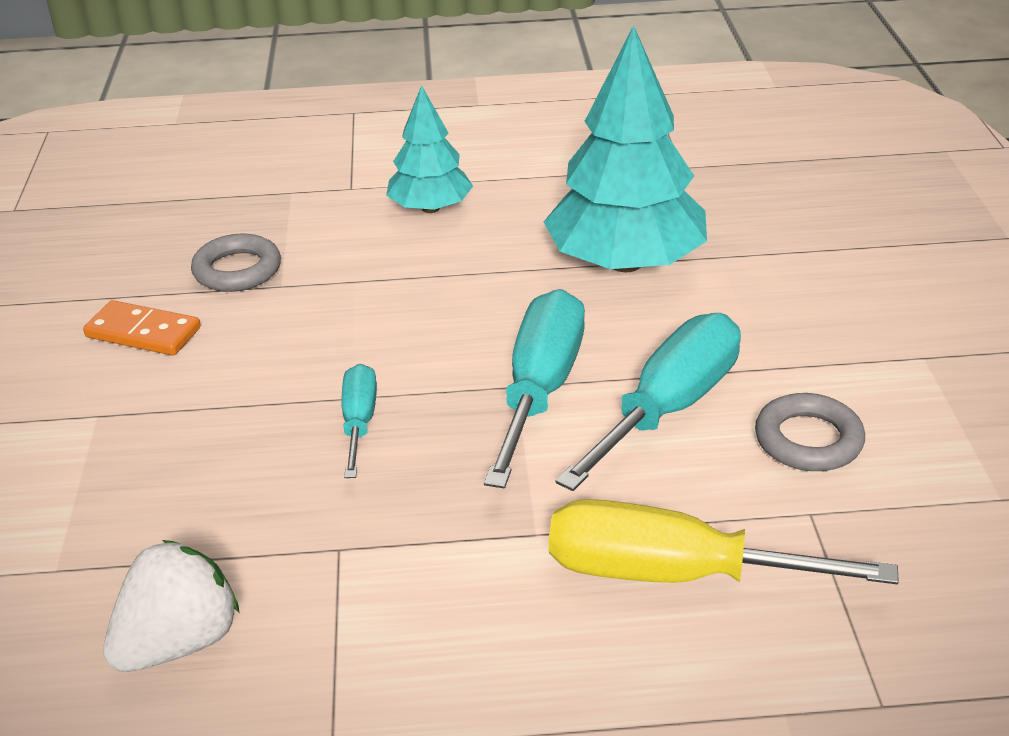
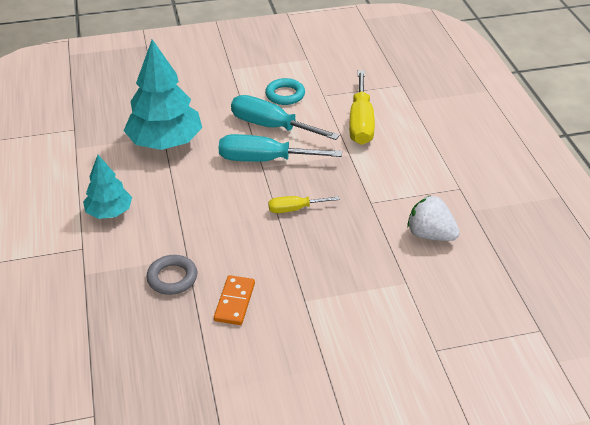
camera: 100 degrees left, 5 degrees up
turquoise screwdriver [341,364,377,478] -> yellow screwdriver [268,196,340,213]
grey ring [755,393,865,471] -> turquoise ring [265,78,305,105]

